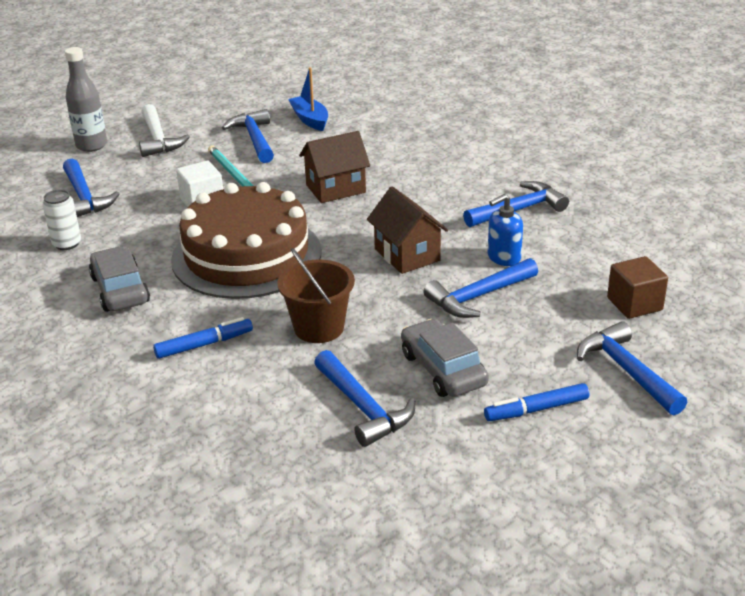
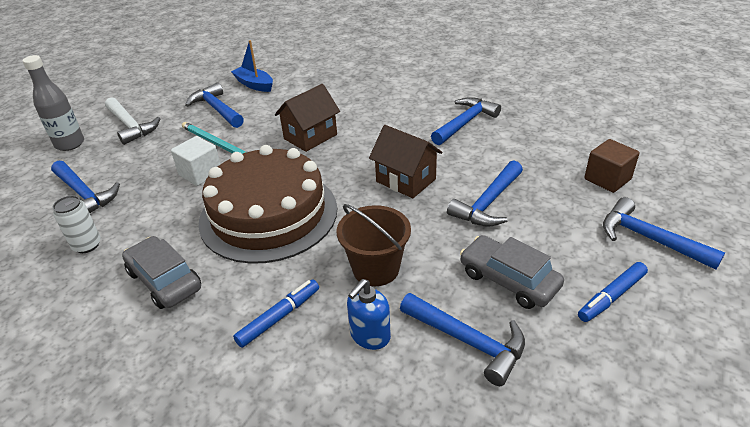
camera: 20 degrees left, 5 degrees up
blue soap dispenser [488,194,523,266] -> blue soap dispenser moved to [347,279,391,350]

